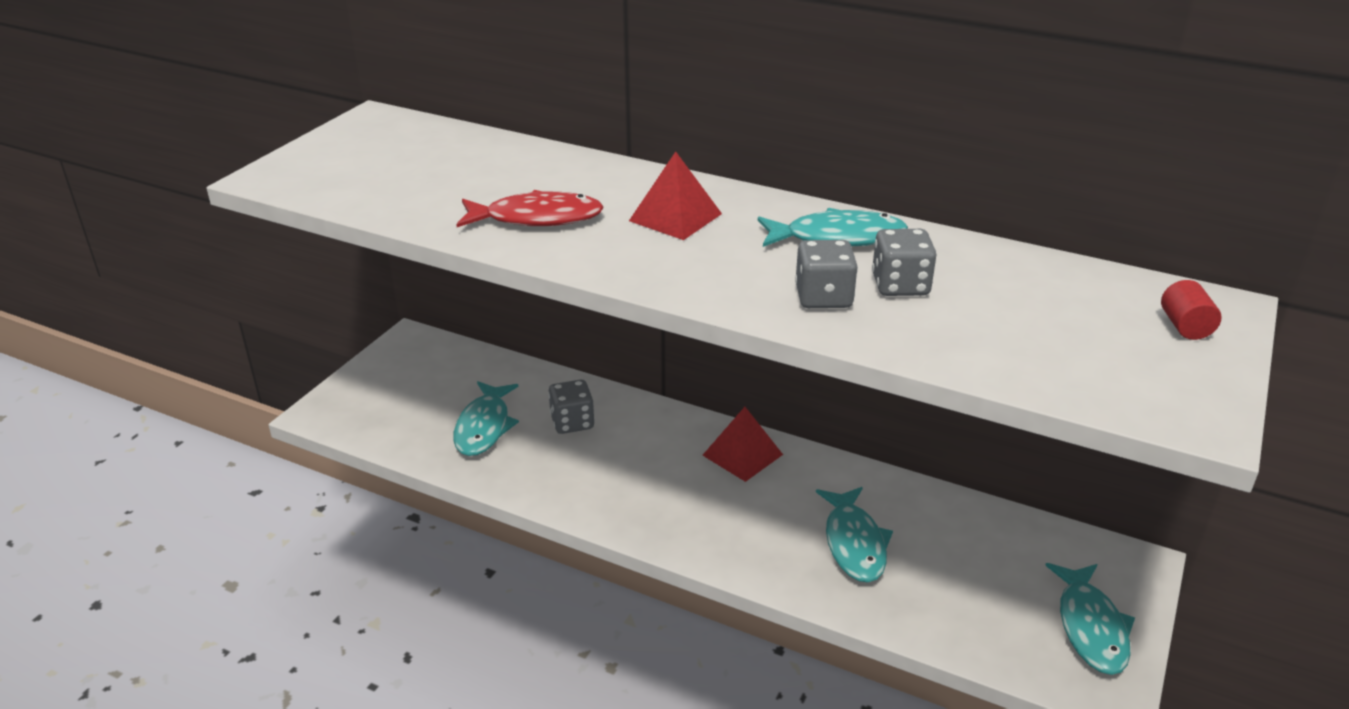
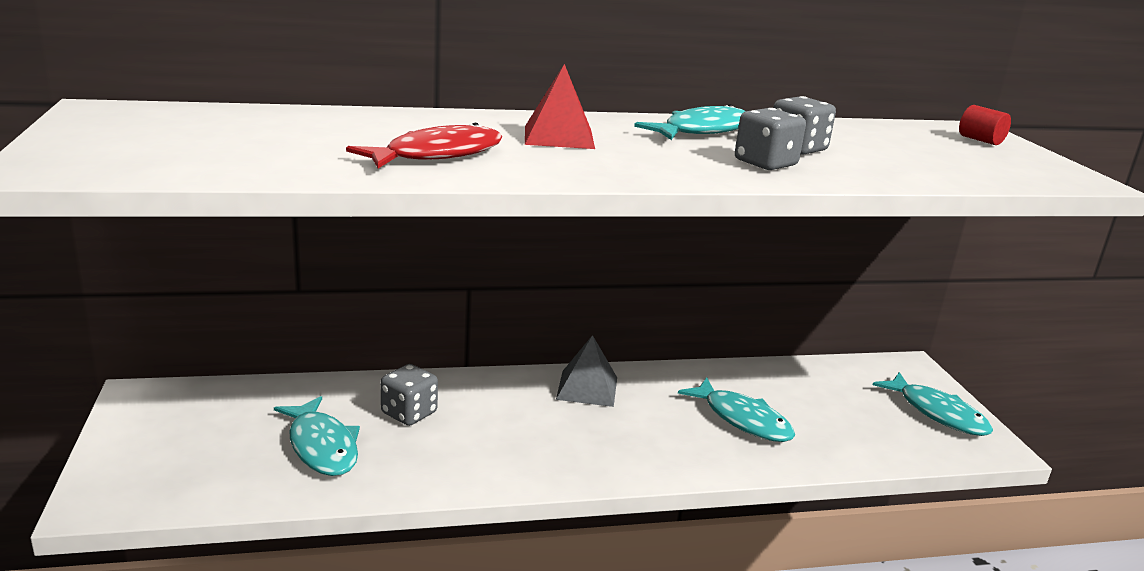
camera: 40 degrees left, 10 degrees down
red pyramid [702,407,783,482] -> grey pyramid [556,335,617,407]

